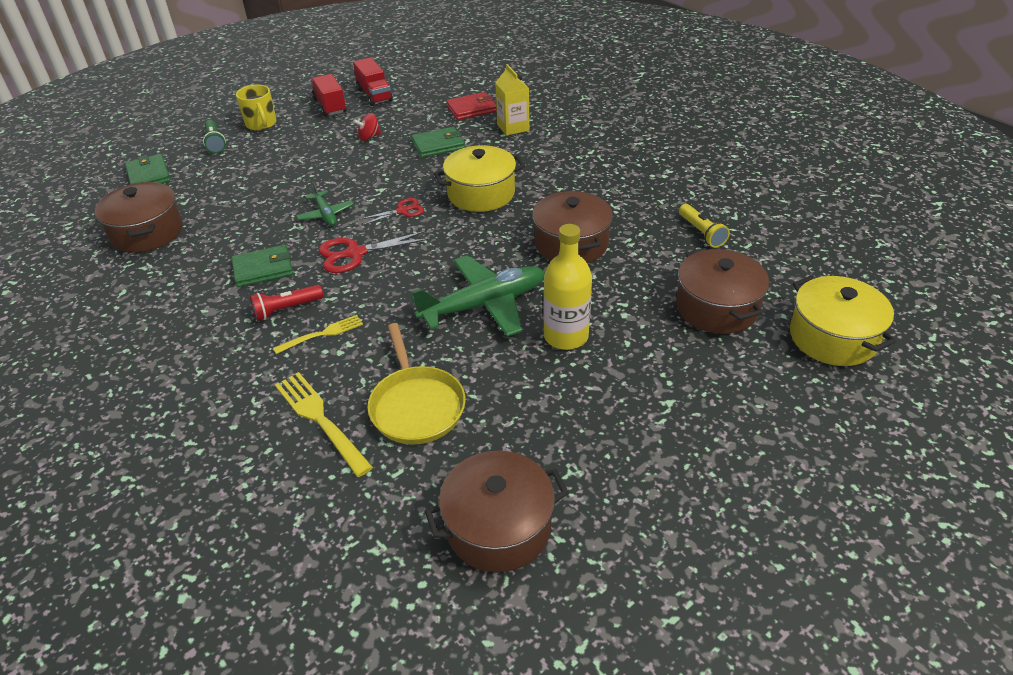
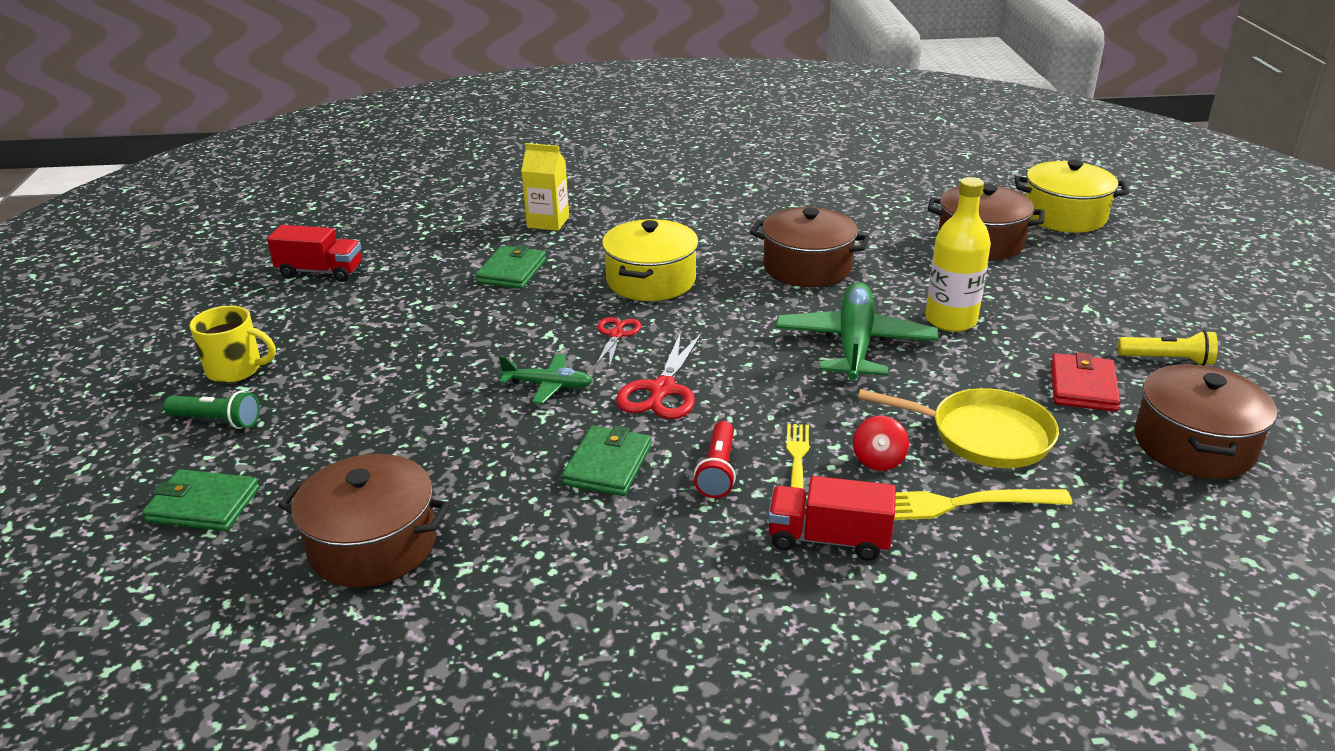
camera: 55 degrees left, 10 degrees down
red truck [310,74,347,116] -> red truck moved to [768,476,896,561]
red spinning top [353,113,381,141] -> red spinning top moved to [853,416,909,471]
red wallet [446,92,497,120] -> red wallet moved to [1051,352,1120,412]
yellow flashlight [679,204,730,248] -> yellow flashlight moved to [1118,330,1218,366]

